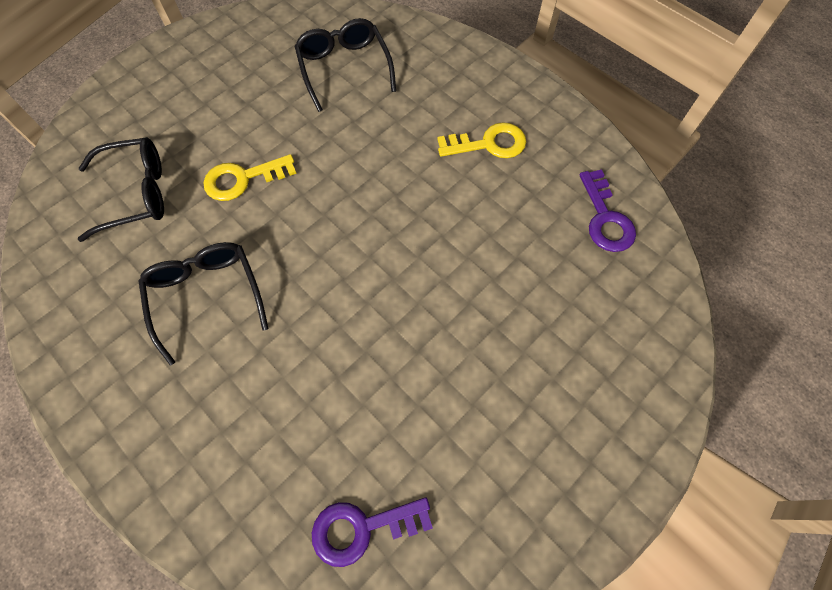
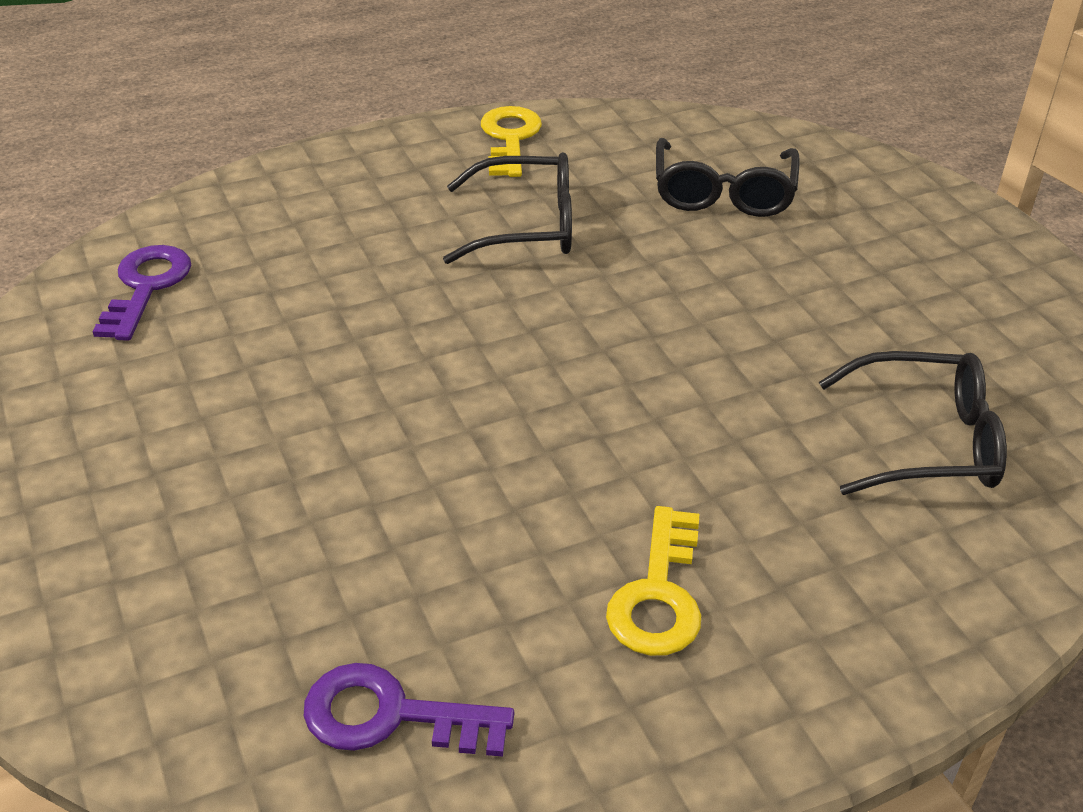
camera: 110 degrees right, 25 degrees down
yellow key [204,154,297,201] -> yellow key moved to [481,106,542,177]

